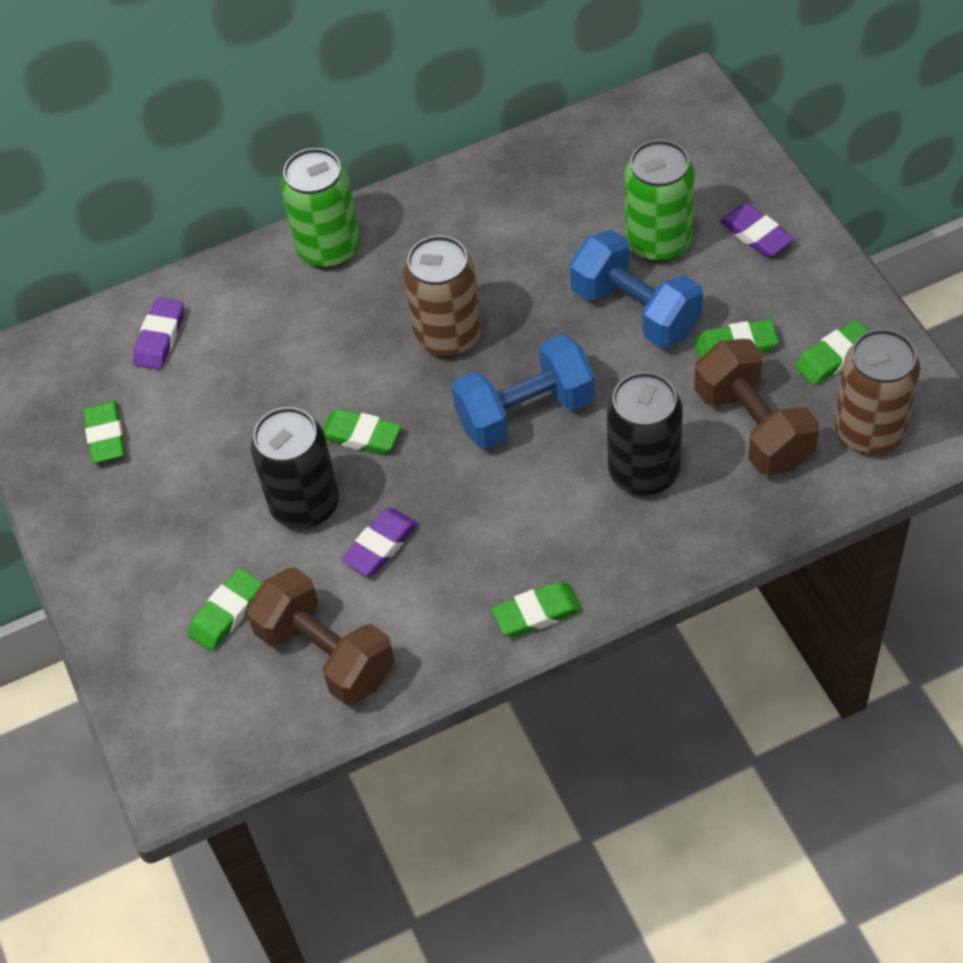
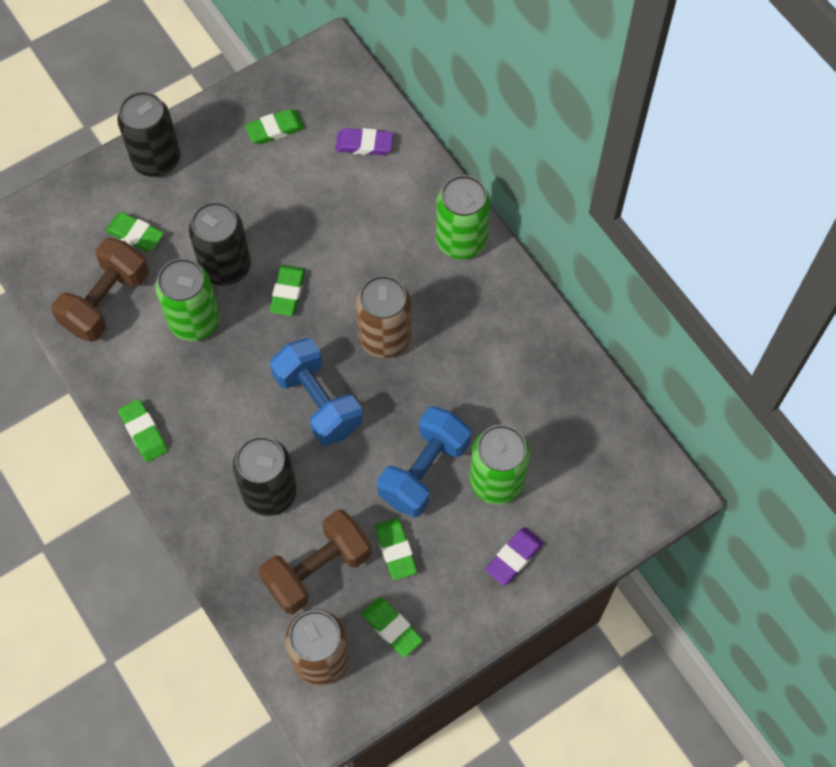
camera: 75 degrees right, 10 degrees up
purple eraser [342,508,417,576] -> green can [155,258,220,341]
none -> black can [117,91,180,177]

